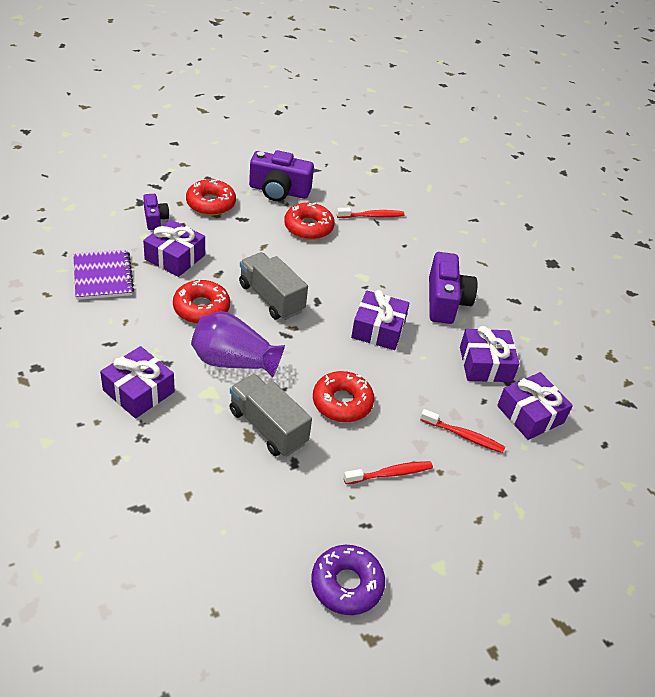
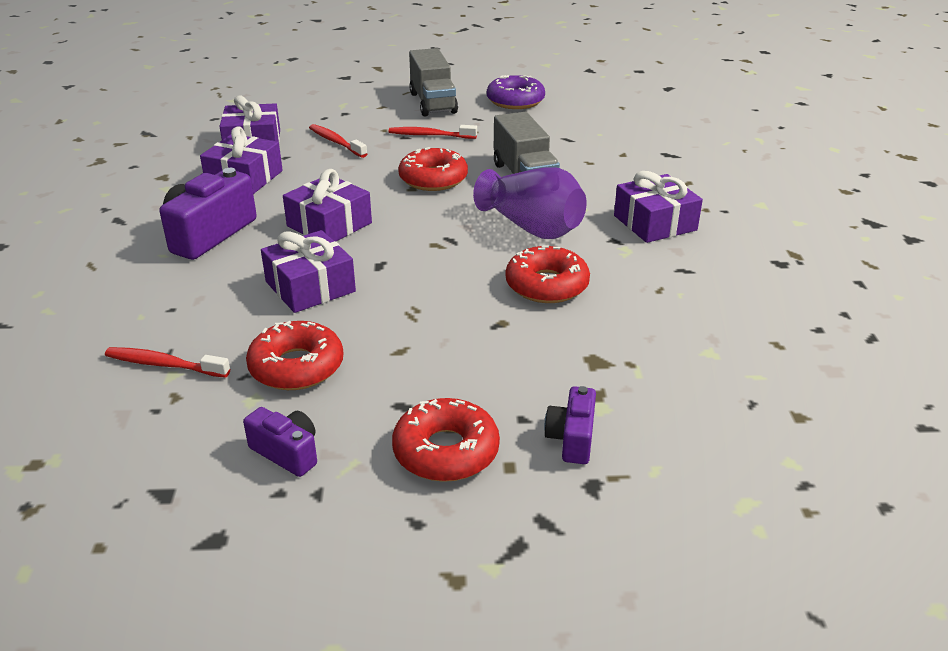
camera: 150 degrees left, 10 degrees down
purple notebook [73,250,134,300] -> none
purple gift [143,219,205,277] -> purple gift moved to [261,230,356,313]
grey truck [239,252,308,320] -> grey truck moved to [409,48,458,117]
purple camera [249,150,314,201] -> purple camera [243,407,317,477], size x0.56

